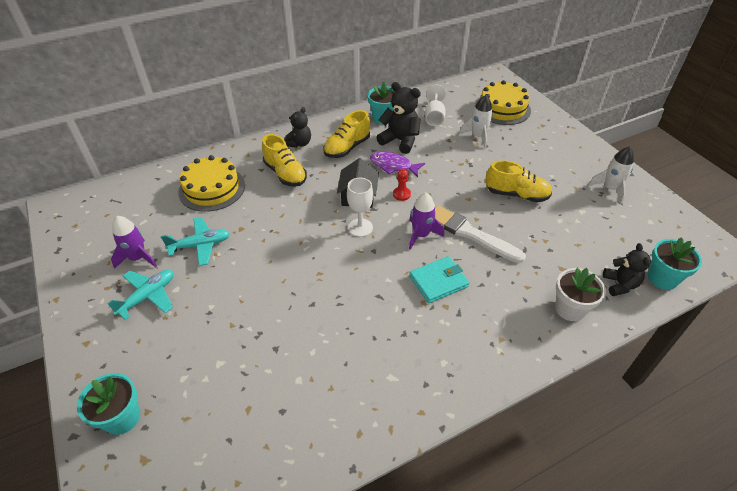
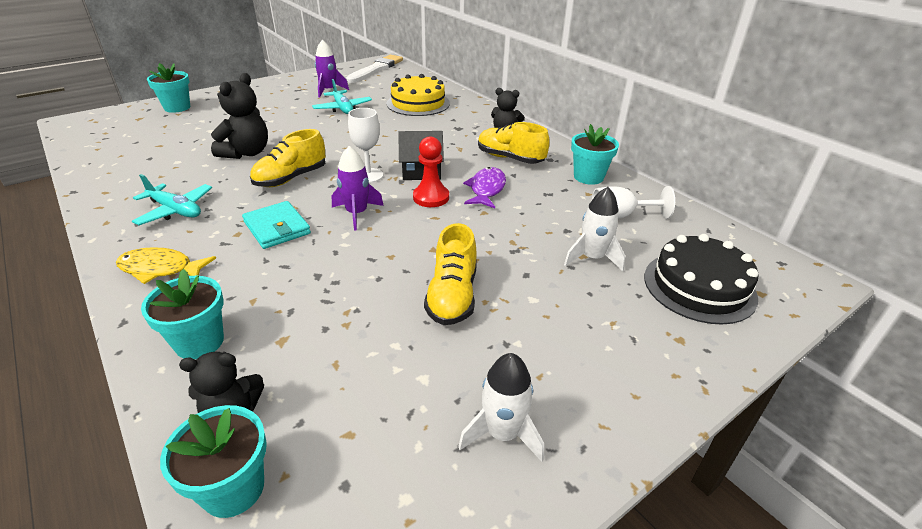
camera: 80 degrees right, 10 degrees down
turquoise plane [107,270,174,320] -> turquoise plane moved to [132,174,212,225]
yellow shoe [262,134,307,187] -> yellow shoe moved to [250,129,325,187]
black teddy bear [376,82,421,154] -> black teddy bear moved to [211,73,268,159]
red pawn [393,169,411,201] -> red pawn [413,136,449,207], size x1.55
white brush [435,205,526,263] -> white brush moved to [346,55,403,83]
yellow cake [475,80,531,125] -> black cake [644,234,758,325]
white flower pot [555,268,606,321] -> turquoise flower pot [141,269,224,359]
none -> yellow fish [116,247,216,284]

